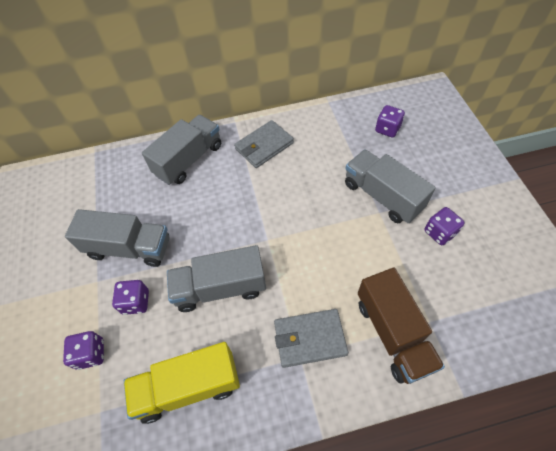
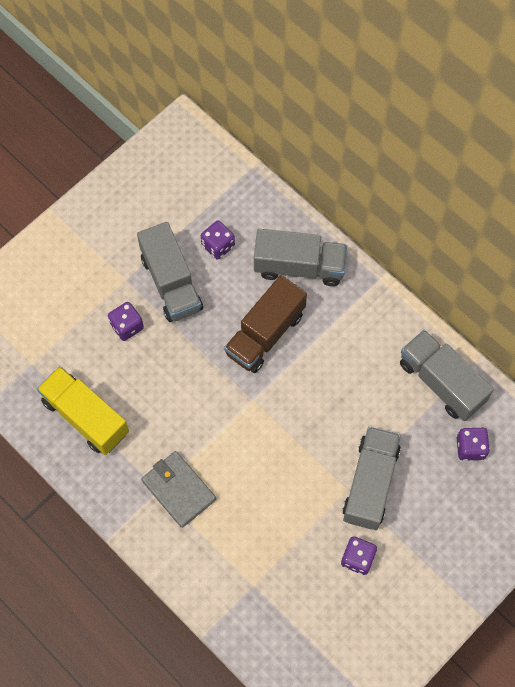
camera: 55 degrees right, 10 degrees up
purple dice [63,331,104,370] -> purple dice moved to [201,220,235,260]
grey truck [167,245,266,312] -> grey truck moved to [400,330,494,421]
grey wallet [234,120,294,168] -> none
brown truck [358,268,445,384] -> brown truck moved to [224,275,307,373]

